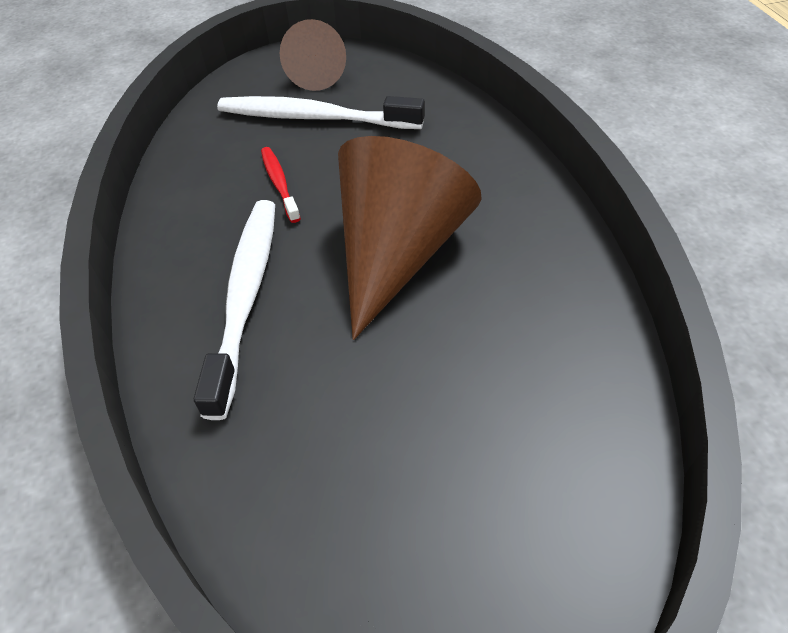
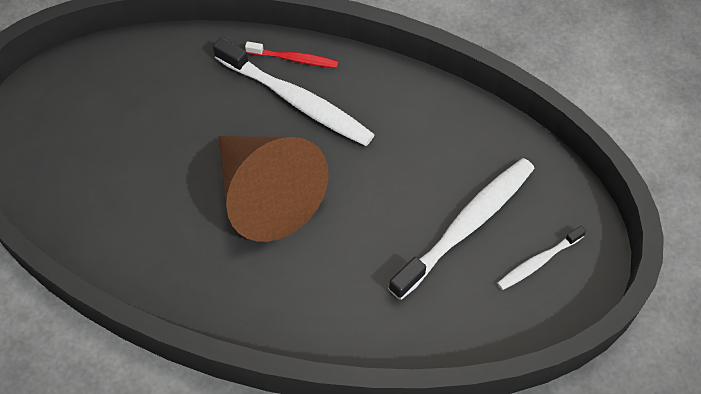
camera: 120 degrees right, 10 degrees up
red toothbrush [261,147,301,223] -> red toothbrush moved to [245,41,339,68]
brown cone [279,19,346,91] -> white toothbrush [497,226,586,290]

